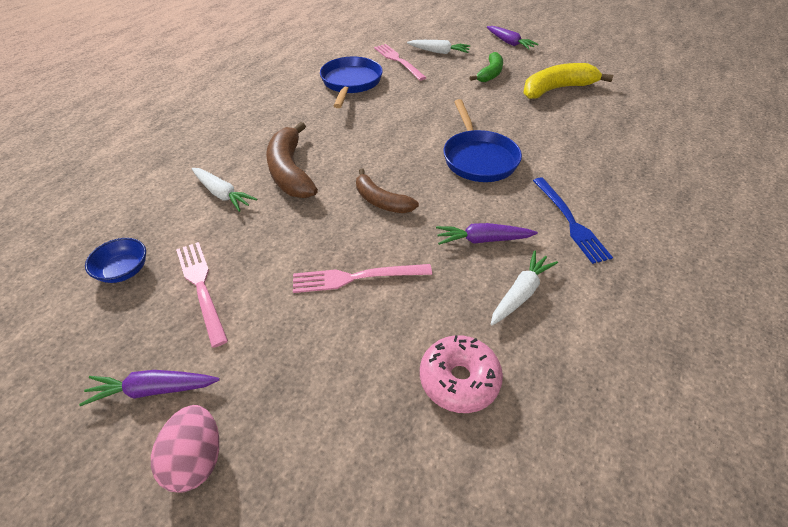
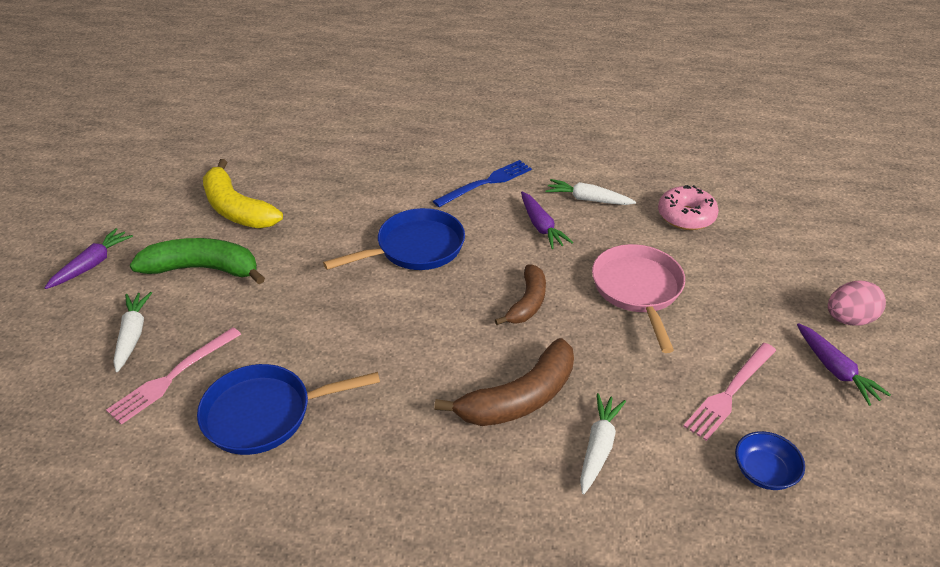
camera: 110 degrees left, 5 degrees down
pink fork [293,264,432,293] -> pink pan [592,244,685,353]
green banana [470,52,503,82] -> green banana [130,238,265,284], size x1.55

